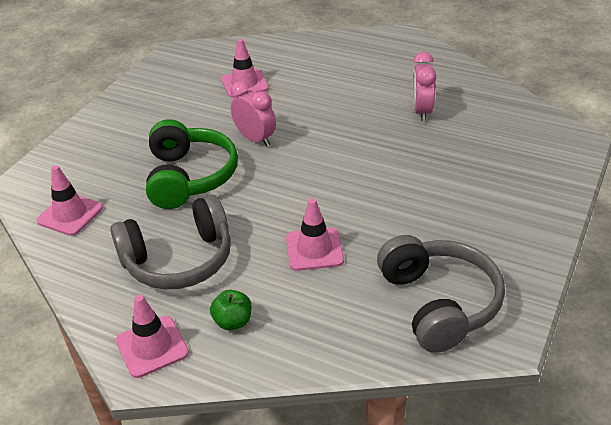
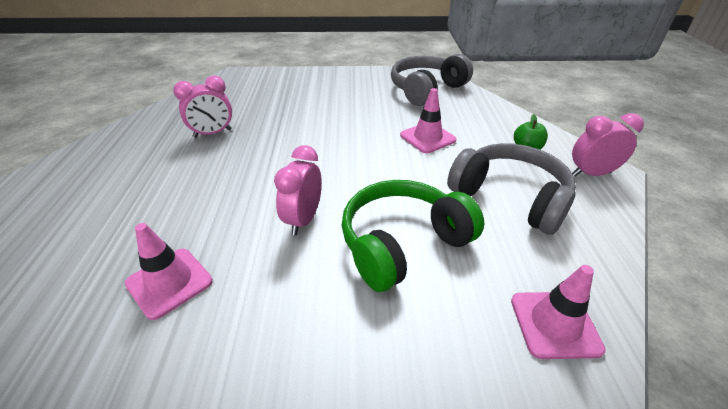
camera: 120 degrees left, 0 degrees up
pink traffic cone [116,295,189,378] -> pink clock [572,113,644,176]

